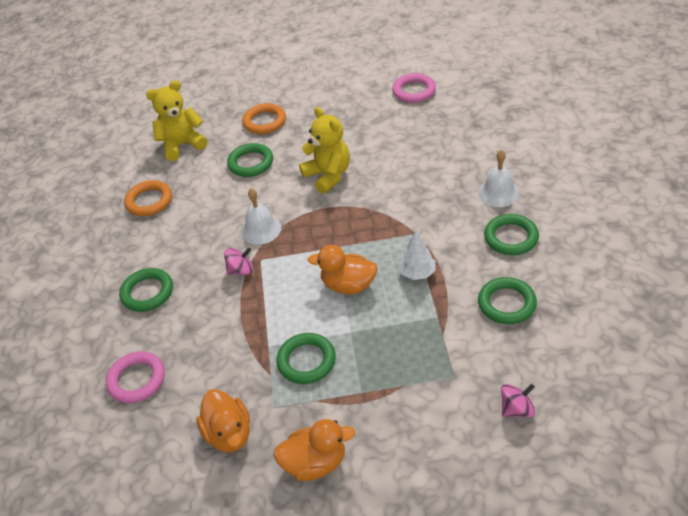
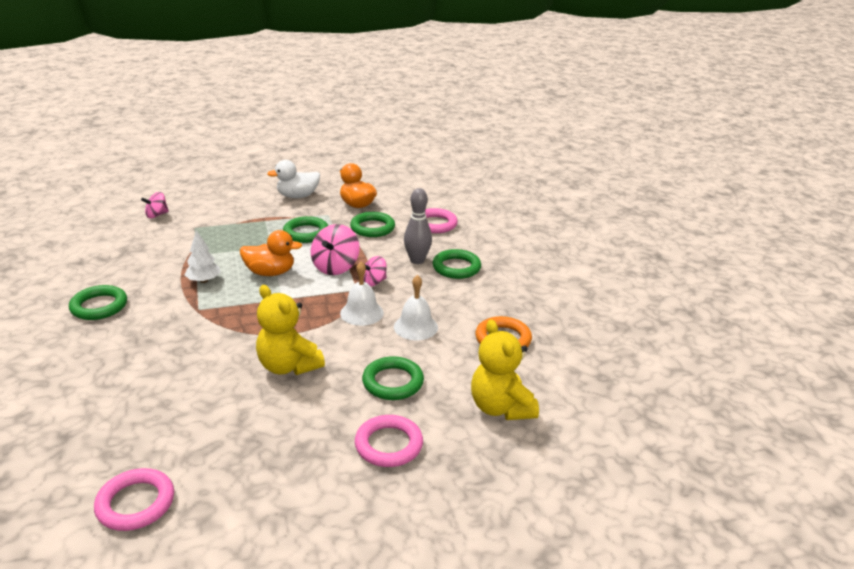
camera: 165 degrees right, 15 degrees down
yellow teddy bear [146,80,207,161] -> yellow teddy bear turned 105 degrees clockwise [471,319,539,420]
orange ring [242,103,286,134] -> pink ring [355,415,423,467]
orange duck [274,419,355,481] -> white duck [267,160,320,198]
white bell [478,150,519,207] -> white bell moved to [394,275,438,340]
green ring [478,277,537,324] -> green ring moved to [350,212,395,237]
none -> pink spinning top [311,224,360,275]
none -> grey bowling pin [404,188,432,264]

